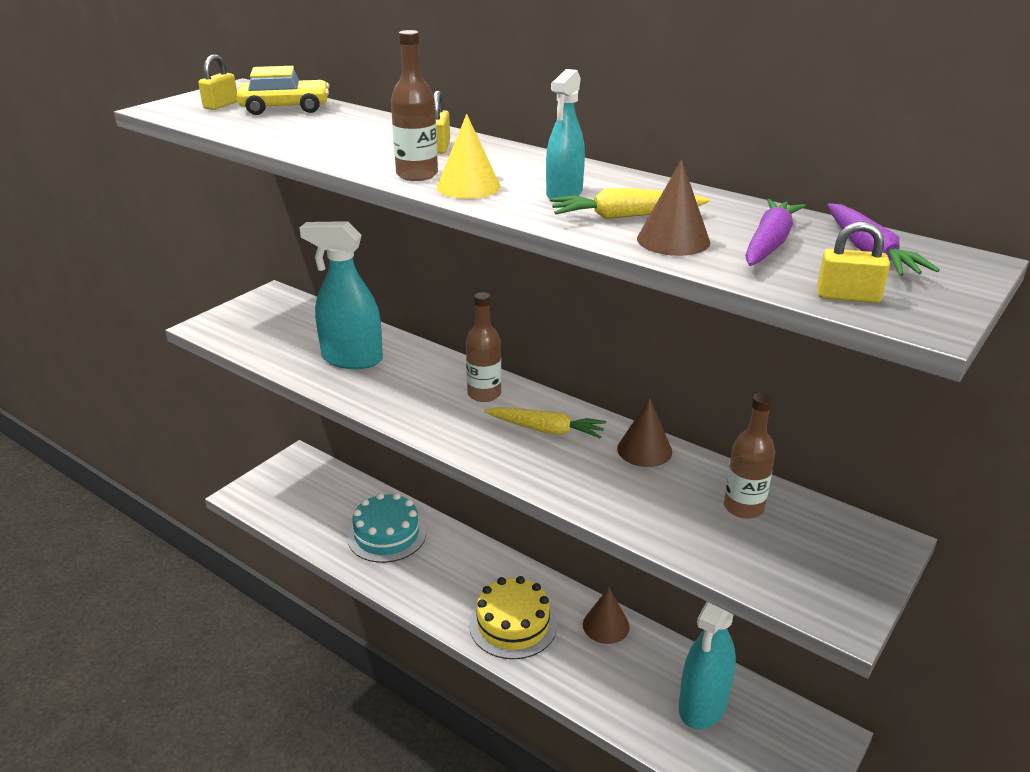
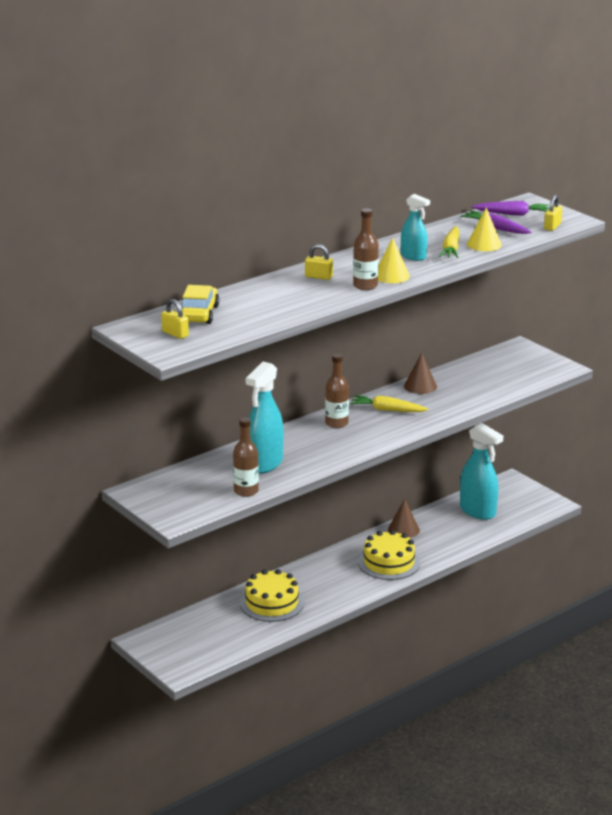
camera: 75 degrees left, 5 degrees down
turquoise cake [347,493,426,563] -> yellow cake [240,569,304,622]
yellow carrot [484,407,606,439] -> yellow carrot turned 105 degrees counterclockwise [350,395,428,412]
brown cone [637,160,710,256] -> yellow cone [467,208,502,251]
brown bottle [724,393,775,519] -> brown bottle moved to [233,417,259,497]

